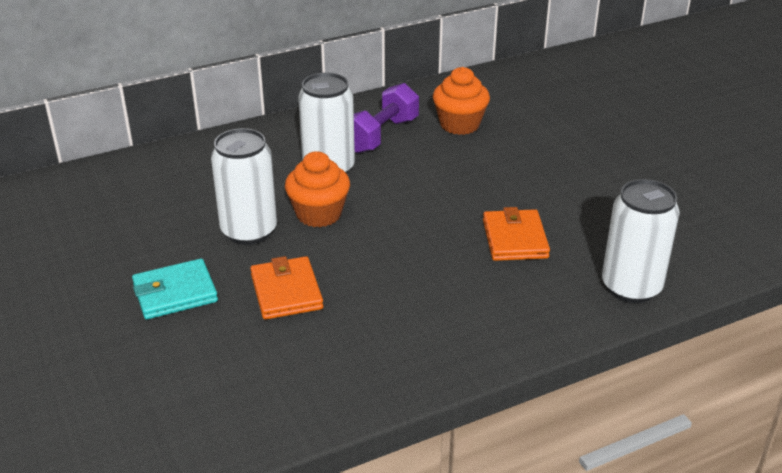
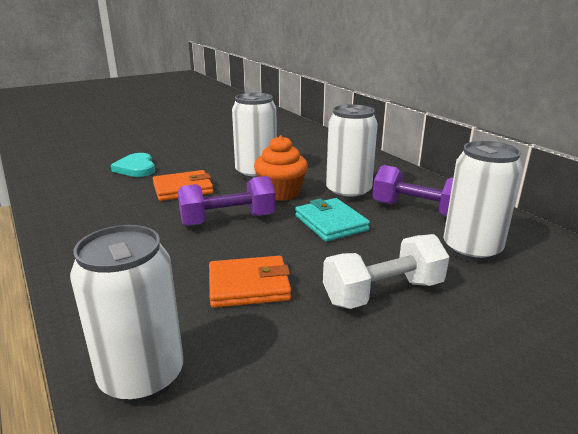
camera: 85 degrees right, 10 degrees down
turquoise wallet [132,259,218,320] -> turquoise wallet moved to [295,198,370,242]
orange cupcake [433,67,490,135] -> white can [443,141,523,262]
none -> turquoise heart [111,153,155,177]
none -> purple dumbbell [178,176,276,226]
none -> white dumbbell [323,234,449,309]

